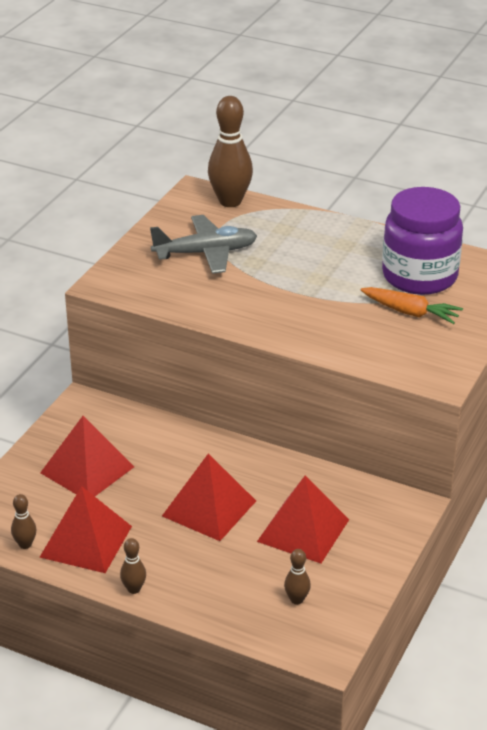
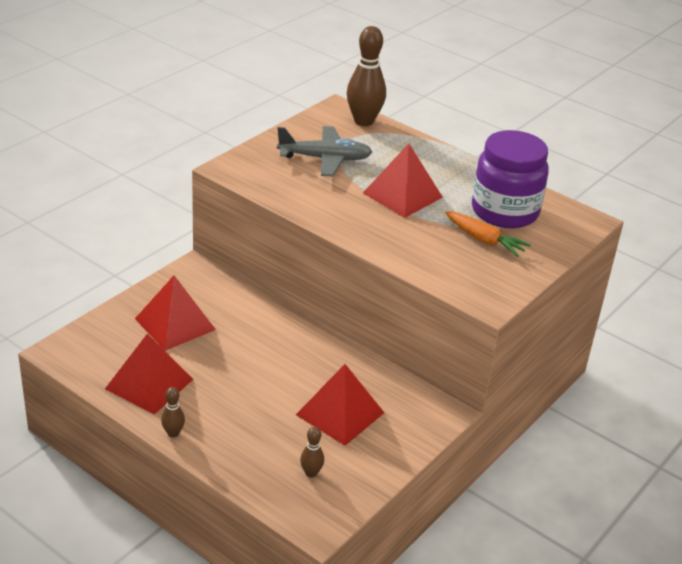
camera: 10 degrees right, 0 degrees up
brown bowling pin [11,494,37,549] -> none
red pyramid [162,453,256,541] -> red pyramid moved to [363,143,443,218]

